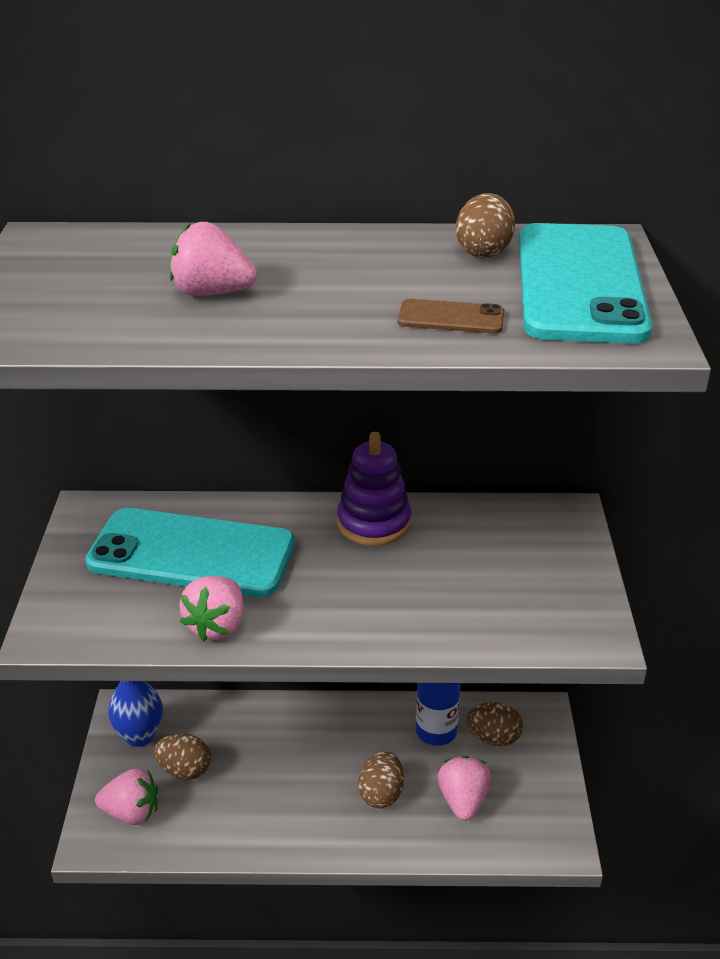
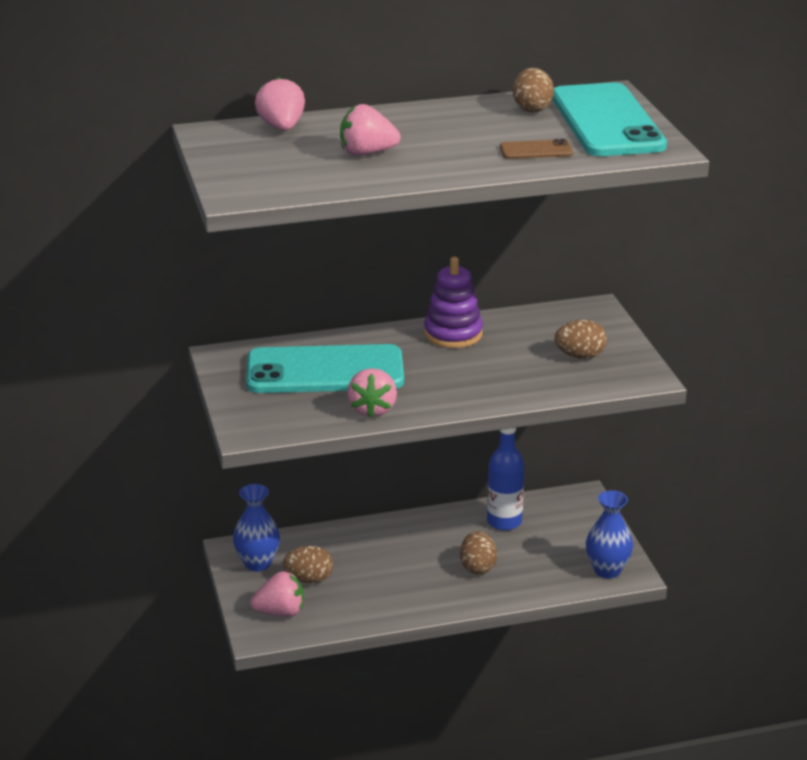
camera: 15 degrees left, 5 degrees down
pink strawberry [438,756,491,821] -> pink strawberry moved to [255,76,305,131]
brown egg [466,702,523,746] -> brown egg moved to [555,320,607,359]
none -> blue vase [586,490,633,579]

